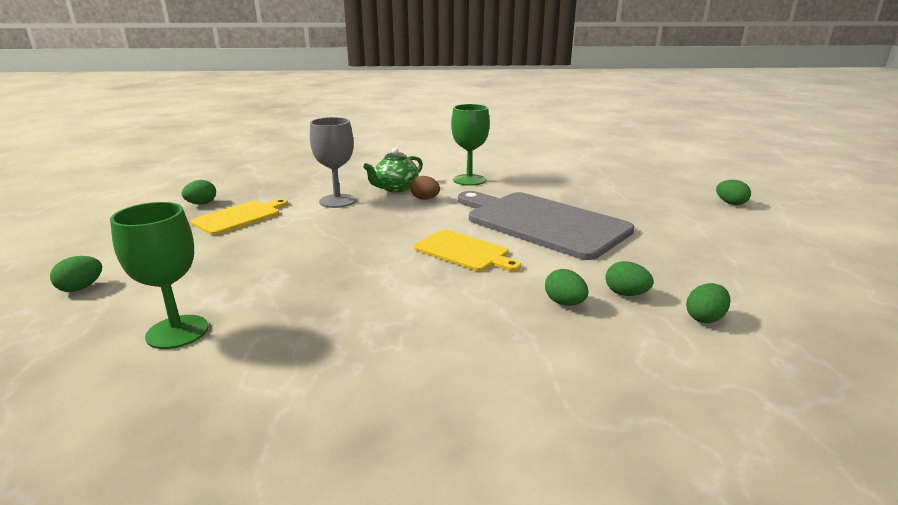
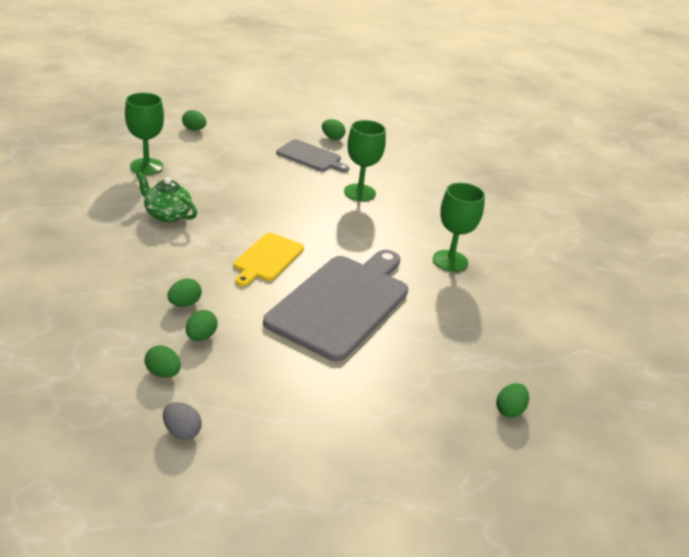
camera: 75 degrees right, 10 degrees up
yellow cutting board [191,199,288,235] -> grey cutting board [276,139,349,172]
grey goblet [310,117,356,208] -> green goblet [344,120,386,201]
green teapot [363,147,423,192] -> green teapot moved to [136,172,197,222]
brown egg [410,176,440,200] -> none
green egg [716,180,751,205] -> green egg moved to [496,383,529,418]
none -> grey egg [163,402,202,440]

